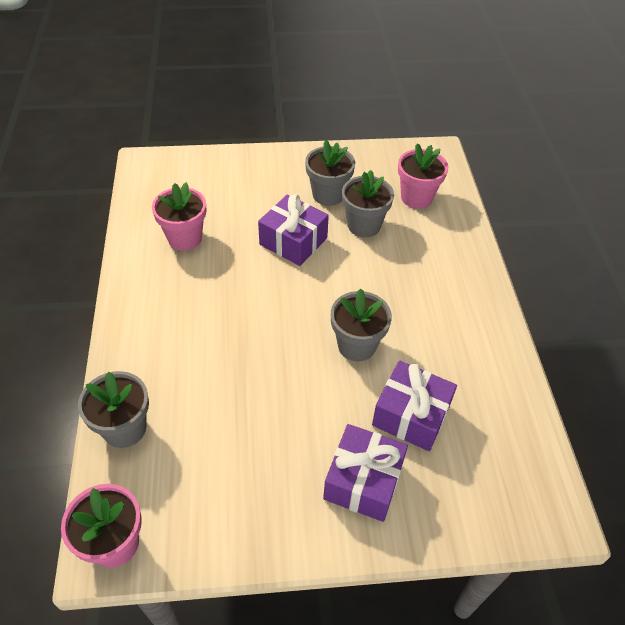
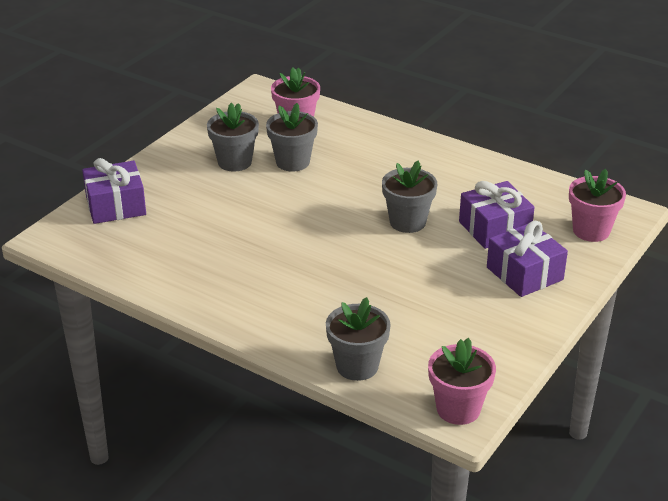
camera: 50 degrees left, 15 degrees down
pink flower pot [152,182,206,250] -> pink flower pot moved to [569,169,626,242]
purple gift [258,194,329,266] -> purple gift moved to [82,158,146,224]

